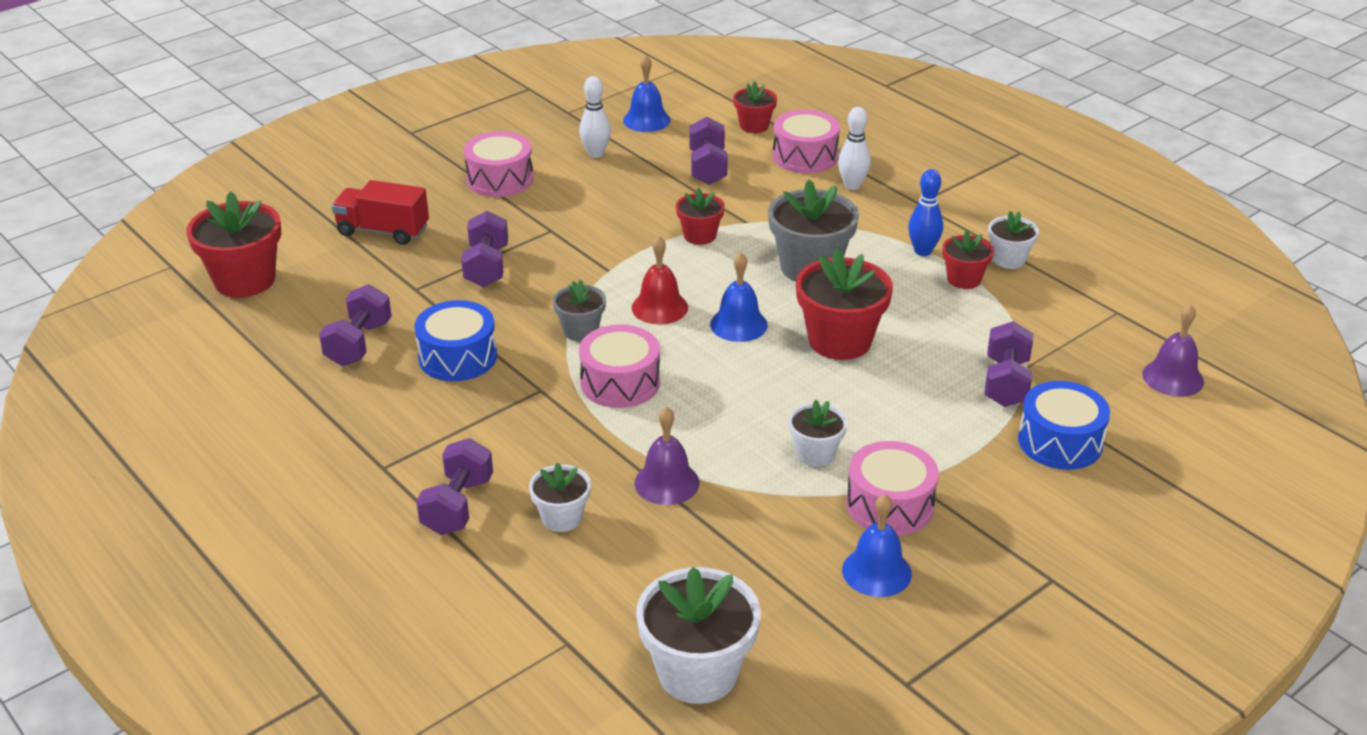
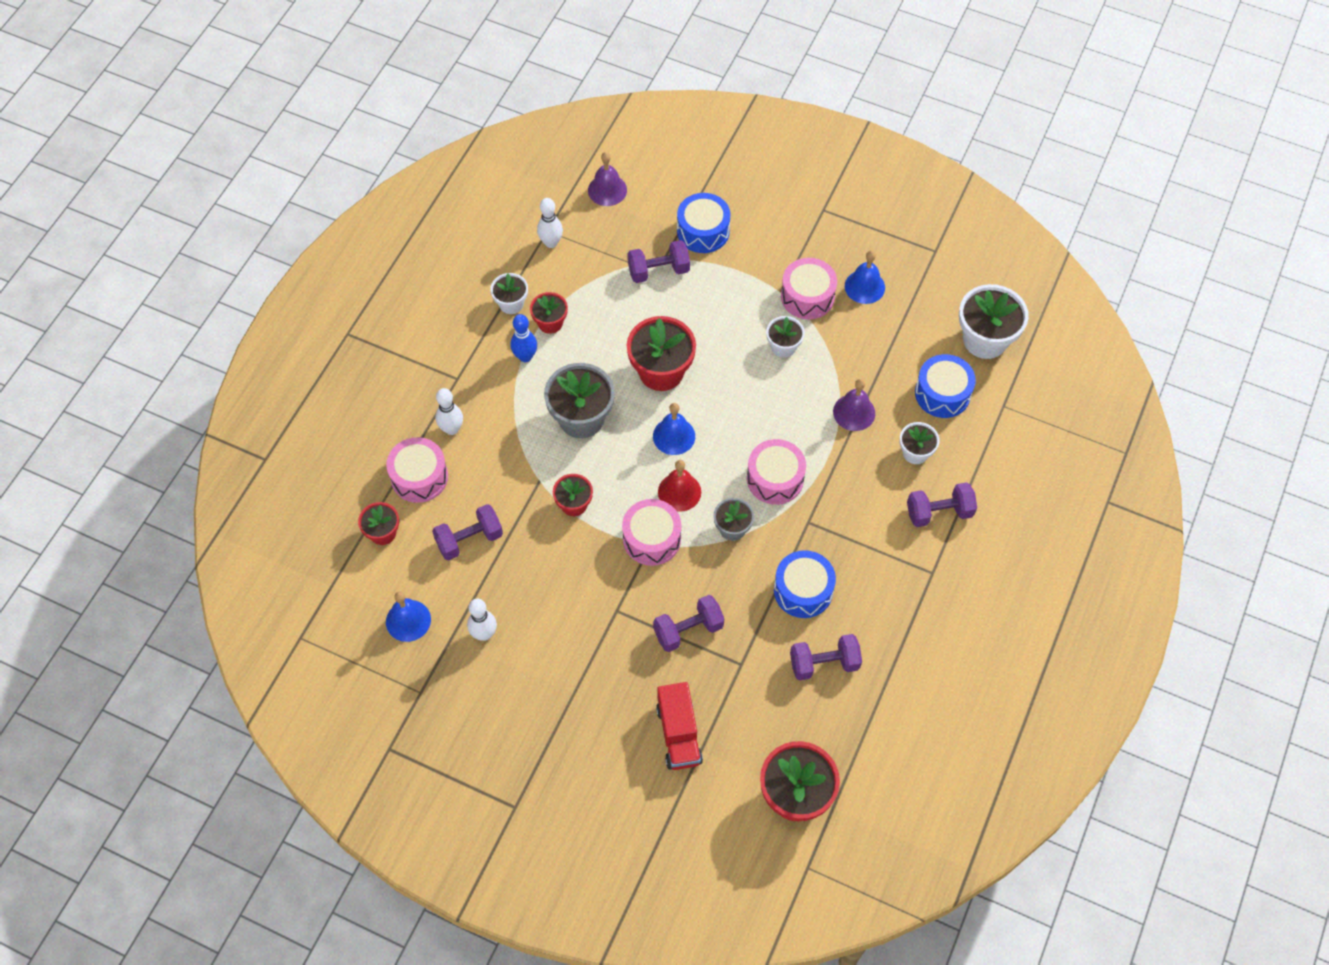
camera: 115 degrees left, 25 degrees up
pink drum [464,131,533,197] -> pink drum moved to [622,499,681,566]
none -> white bowling pin [537,198,563,248]
none -> blue drum [915,354,976,418]

